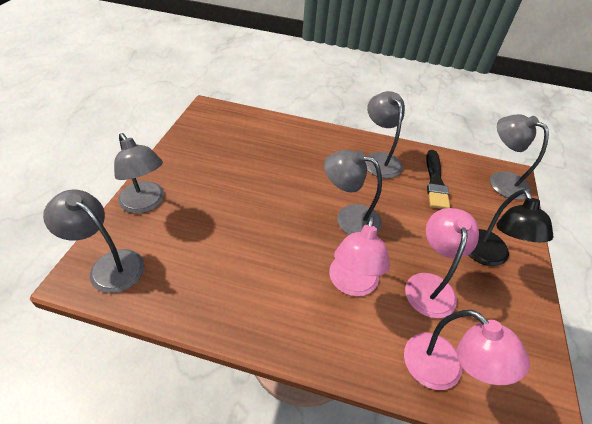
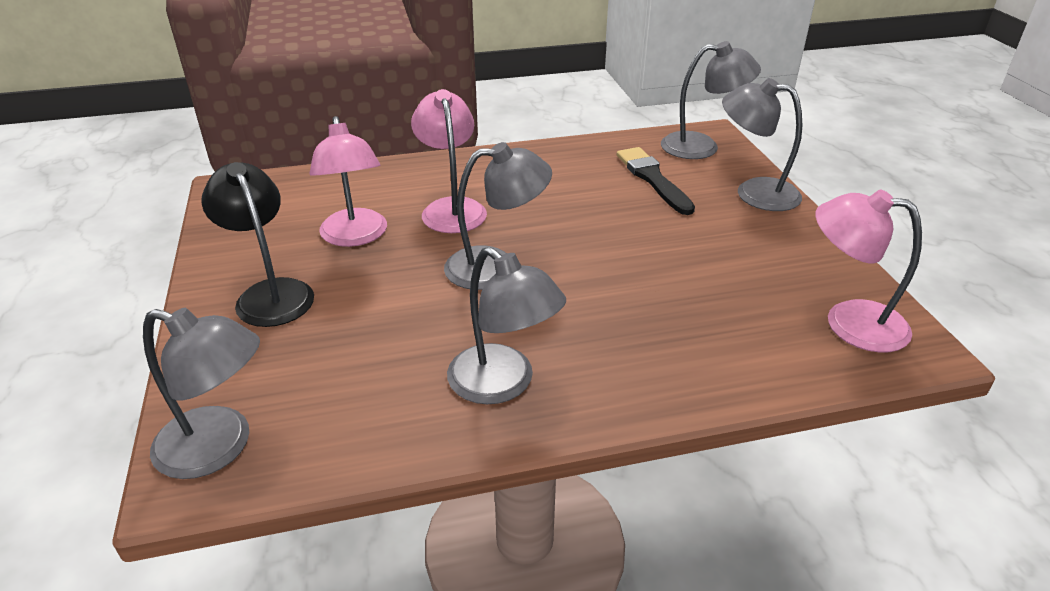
camera: 155 degrees right, 10 degrees down
pink lamp [404,310,530,390] -> pink lamp moved to [815,189,922,352]
black brush [427,150,450,209] -> black brush moved to [617,147,695,215]

